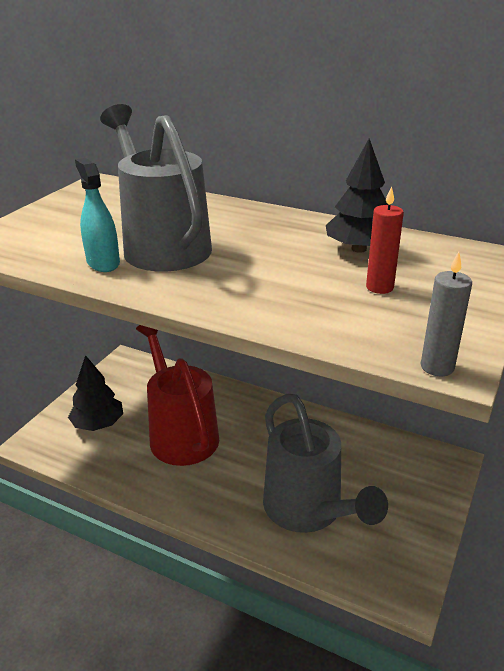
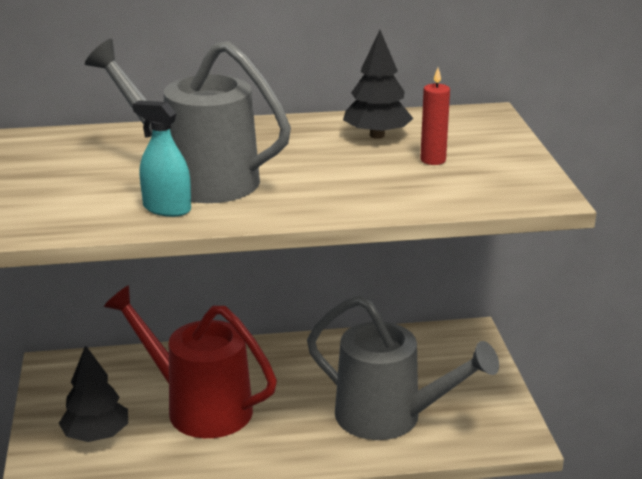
camera: 35 degrees left, 5 degrees down
grey candle [421,252,472,376] -> none

